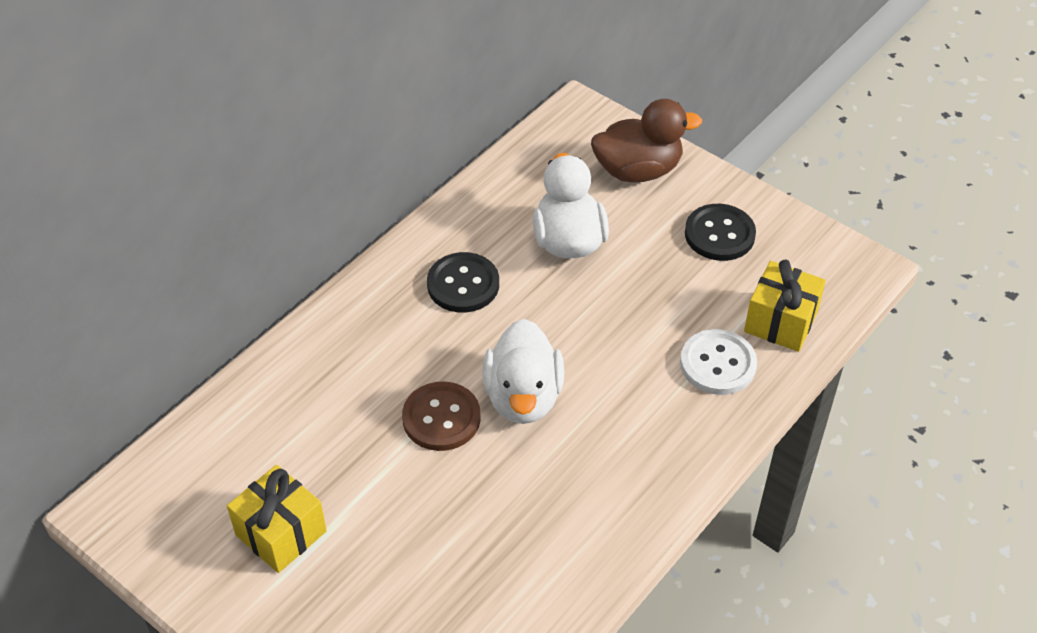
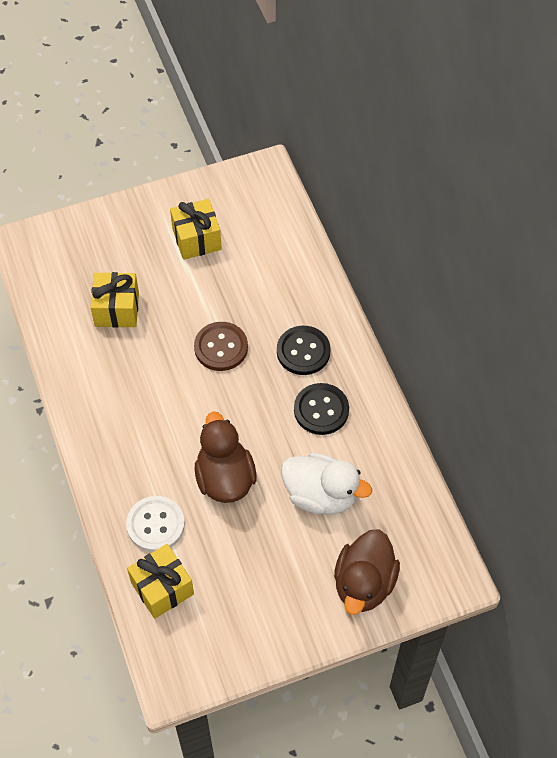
camera: 120 degrees right, 10 degrees up
white duck [482,319,564,424] -> none
black button [685,204,756,261] -> black button moved to [277,326,331,375]
none -> yellow gift [90,272,139,328]
none -> brown duck [195,412,257,503]

